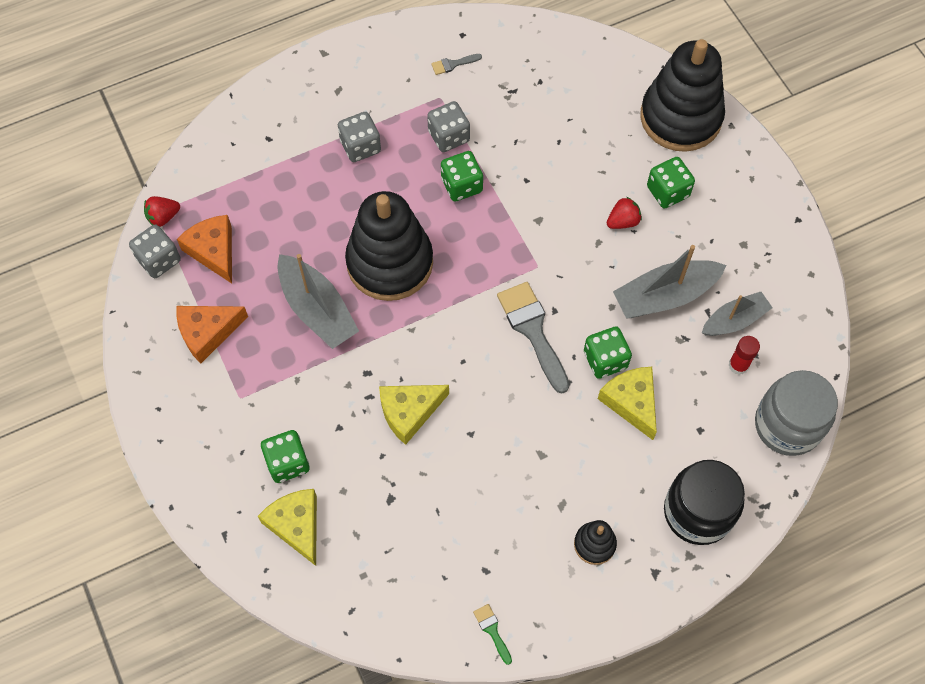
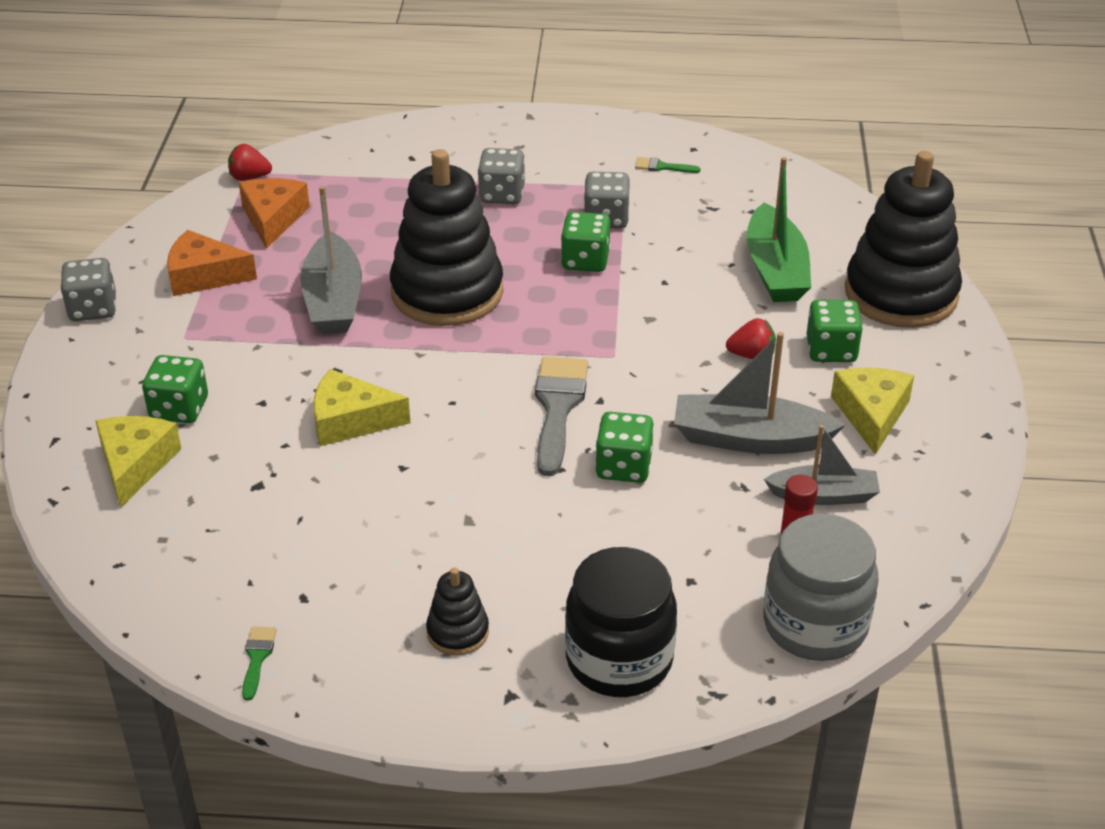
camera: 30 degrees right, 25 degrees down
grey dice [129,225,181,278] -> grey dice moved to [61,258,116,321]
grey brush [431,54,482,75] -> green brush [635,157,701,173]
yellow cheese [598,367,657,440] -> yellow cheese moved to [831,367,914,455]
none -> green boat [746,157,811,302]

